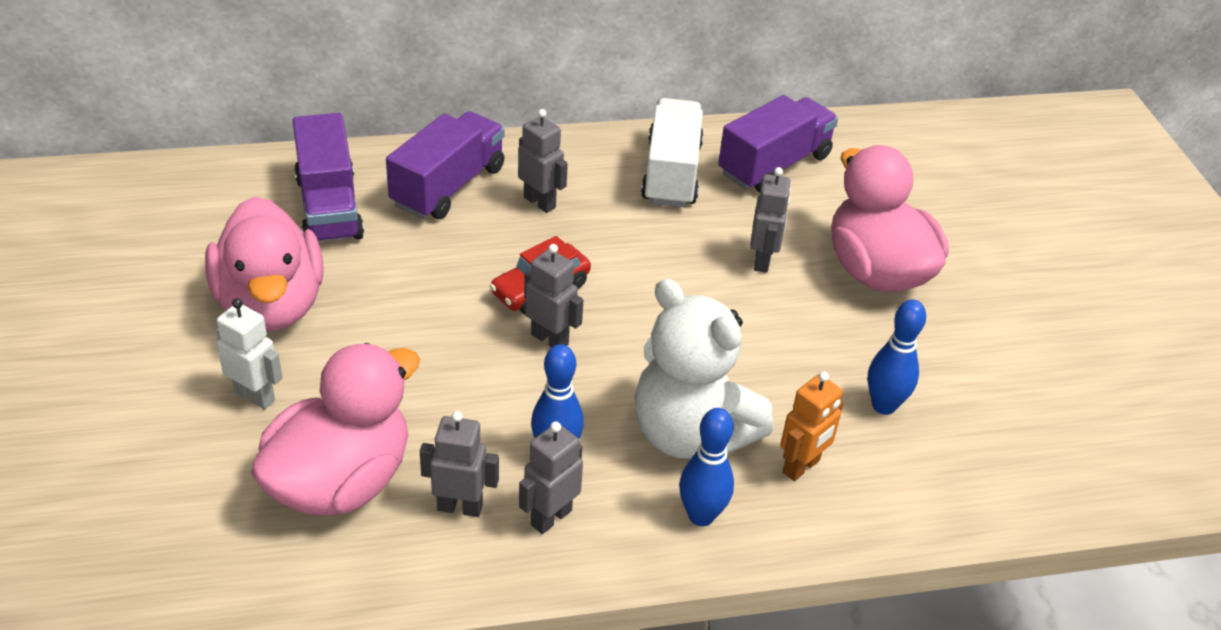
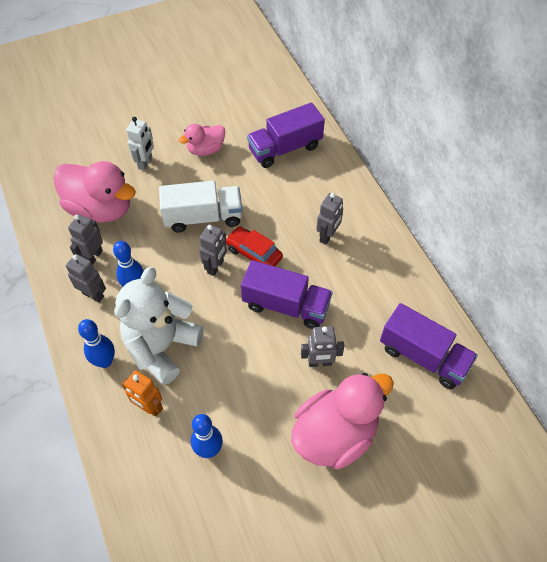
camera: 80 degrees right, 15 degrees up
pink duck [205,196,324,331] -> pink duck [179,124,225,156], size x0.56
purple truck [386,111,505,219] -> purple truck moved to [241,260,333,329]
grey robot [420,411,499,517] -> grey robot turned 150 degrees counterclockwise [68,214,103,265]
white truck [641,98,704,207] -> white truck moved to [159,181,242,232]

